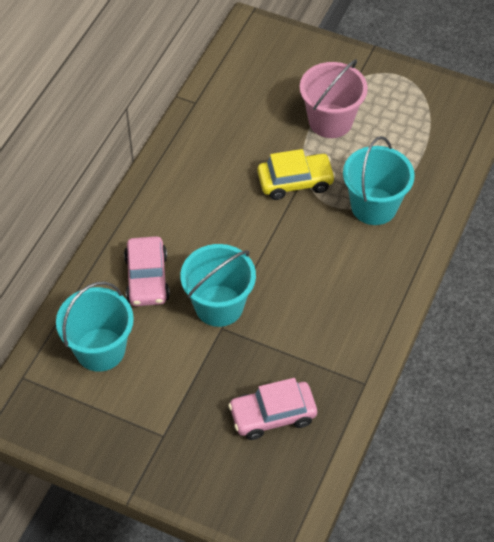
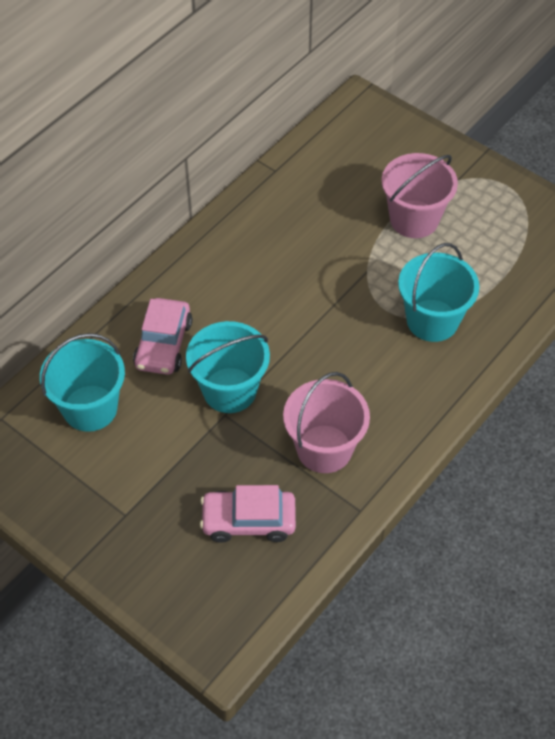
camera: 15 degrees right, 0 degrees up
yellow car [257,149,336,200] -> none
none -> pink bucket [283,372,370,473]

